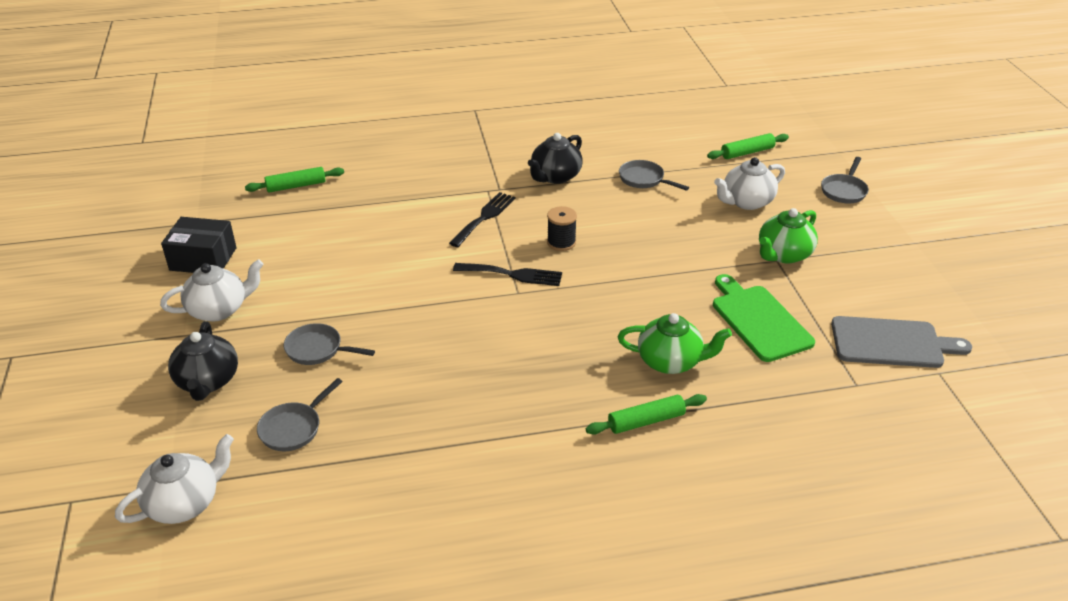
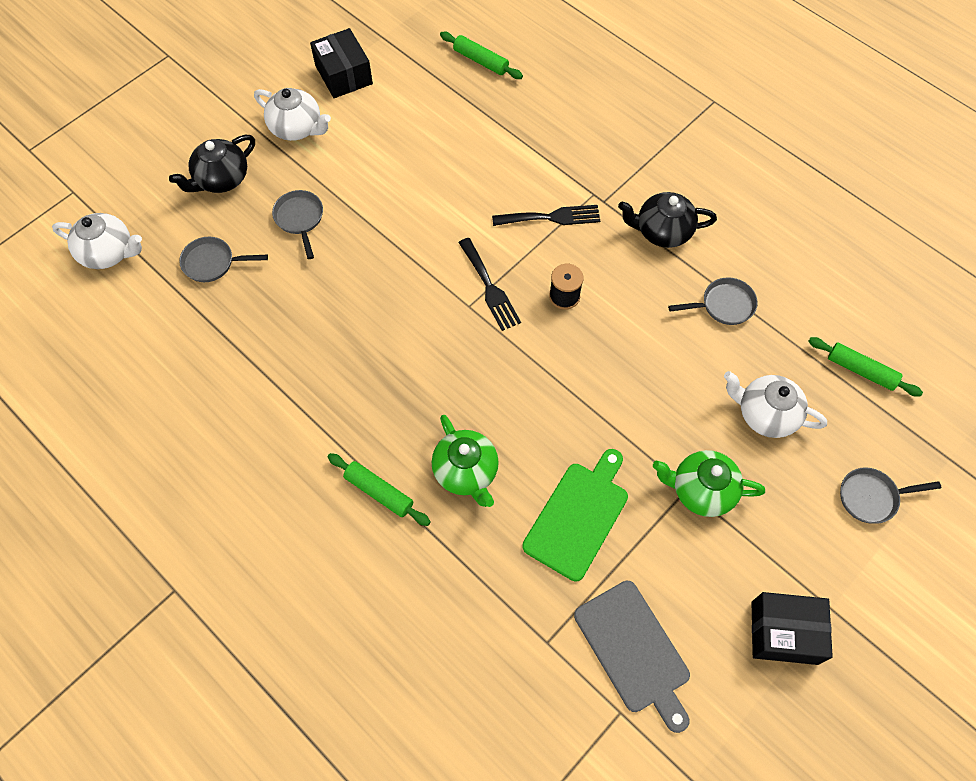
camera: 55 degrees right, 25 degrees up
grey pan [619,160,689,191] -> grey pan turned 75 degrees clockwise [668,277,758,325]
none -> black box [752,592,833,665]

